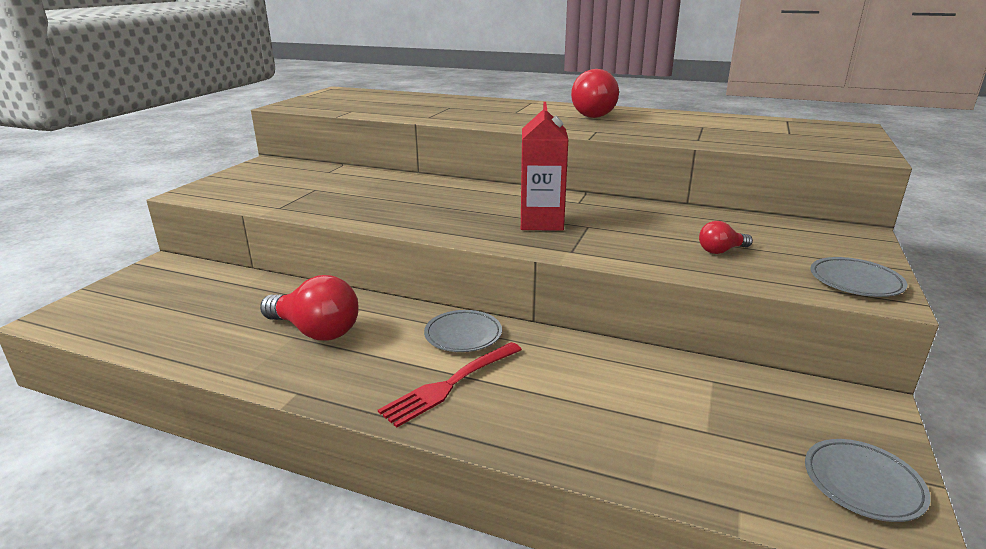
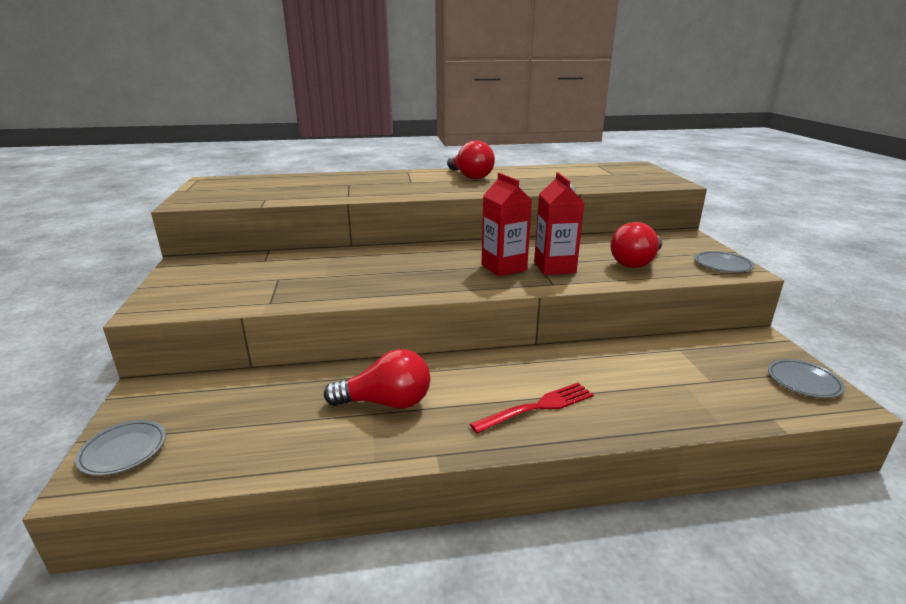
camera: 30 degrees left, 0 degrees up
red fork [378,342,522,428] -> red fork turned 135 degrees counterclockwise [470,382,594,434]
grey plate [424,310,502,352] -> grey plate moved to [75,420,166,476]
red light bulb [699,221,753,254] -> red light bulb [610,222,662,268], size x1.94
none -> red carton [534,172,584,275]

